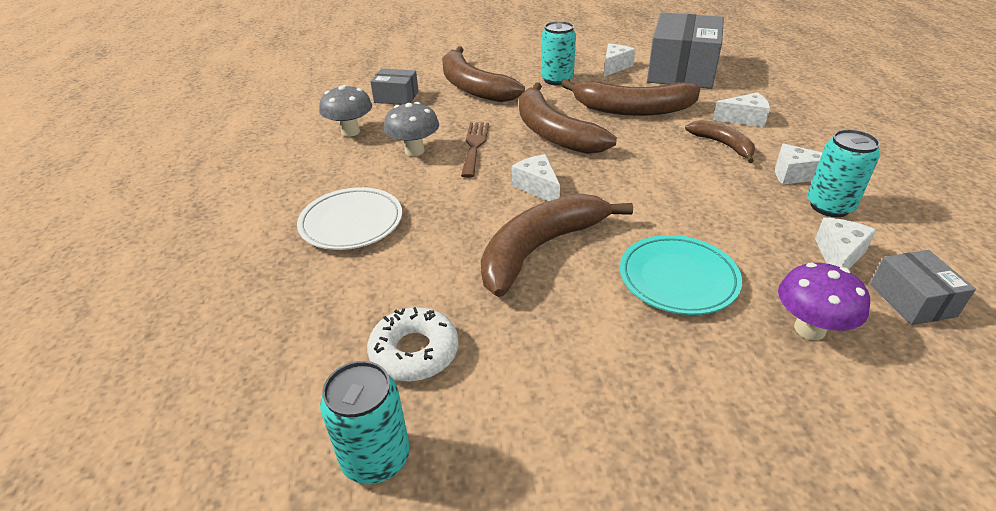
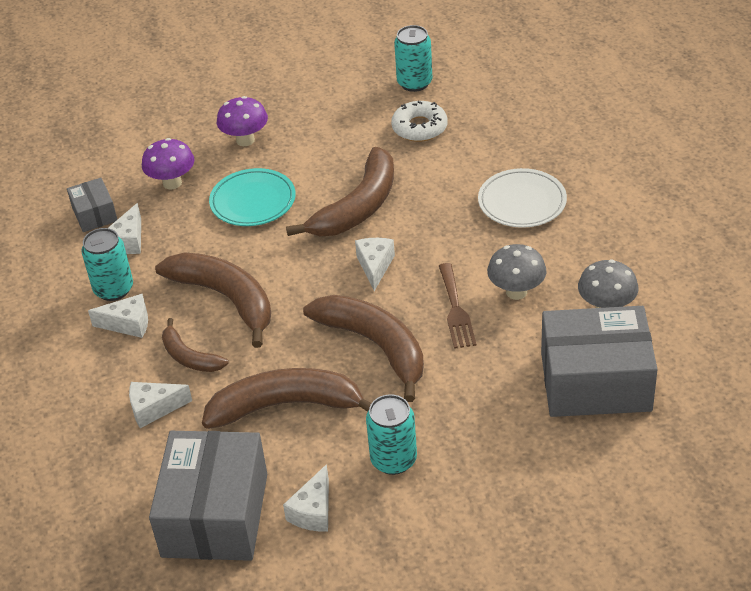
camera: 170 degrees right, 5 degrees up
grey box [370,68,419,105] -> grey box [541,306,658,417], size x2.06
brown banana [442,46,525,102] -> brown banana moved to [155,252,271,348]
white cheese [512,154,560,201] -> white cheese turned 135 degrees counterclockwise [355,238,395,291]
none -> purple mushroom [217,96,268,146]

